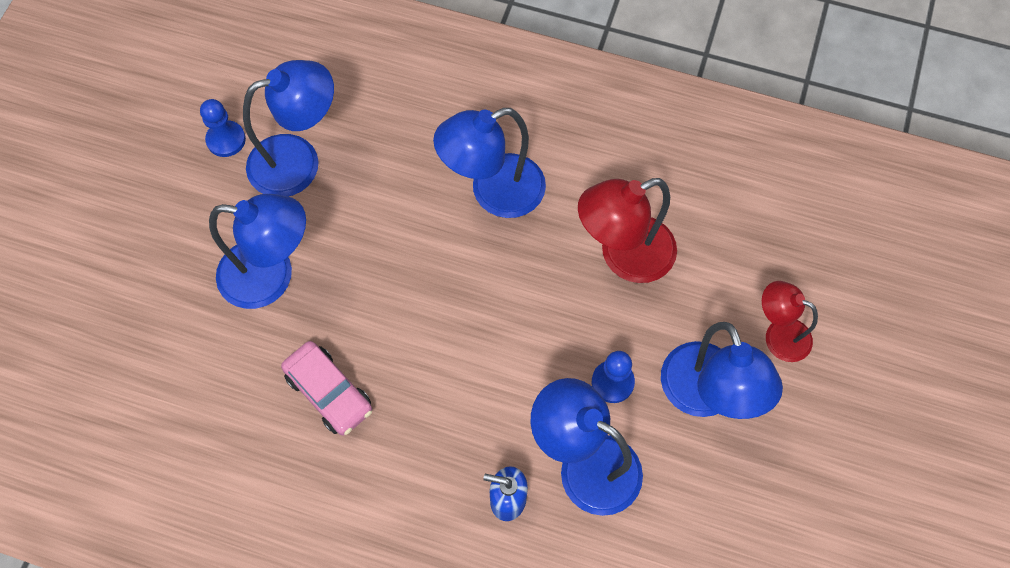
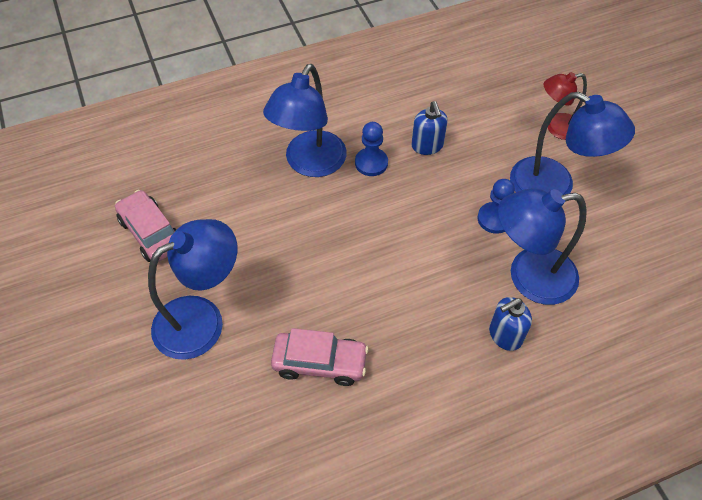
camera: 40 degrees left, 10 degrees down
blue pawn [200,99,246,157] -> blue pawn moved to [355,122,388,176]
blue lamp [243,60,334,197] -> pink car [115,190,176,262]
red lamp [578,178,677,283] -> blue soap dispenser [411,101,448,155]

